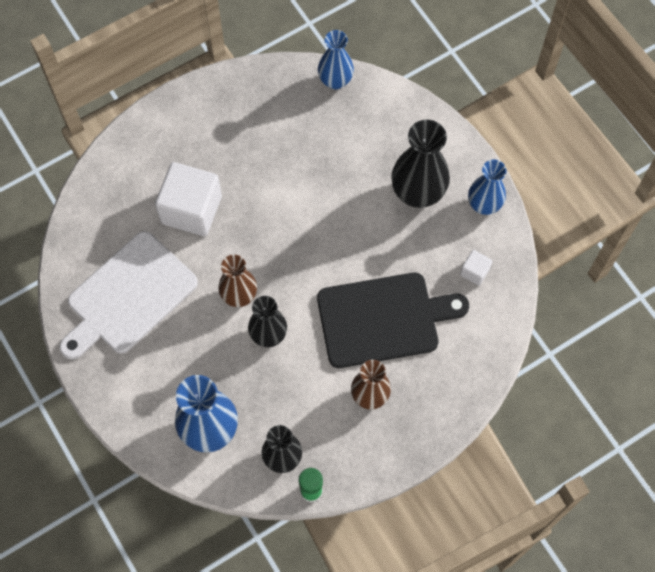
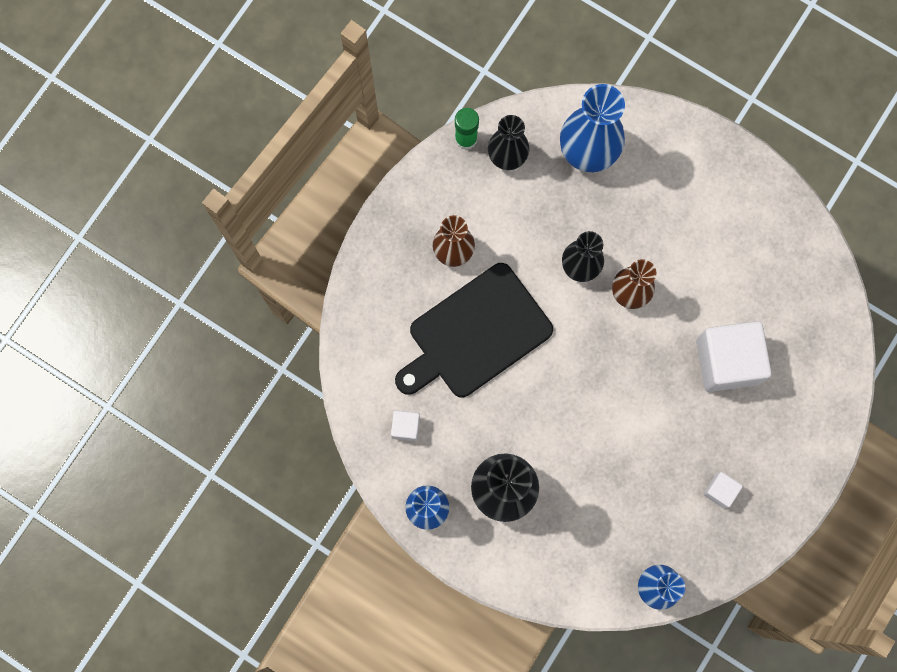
camera: 155 degrees right, 10 degrees up
white cutting board [59,231,198,360] -> none
none -> white cube [703,472,743,509]

